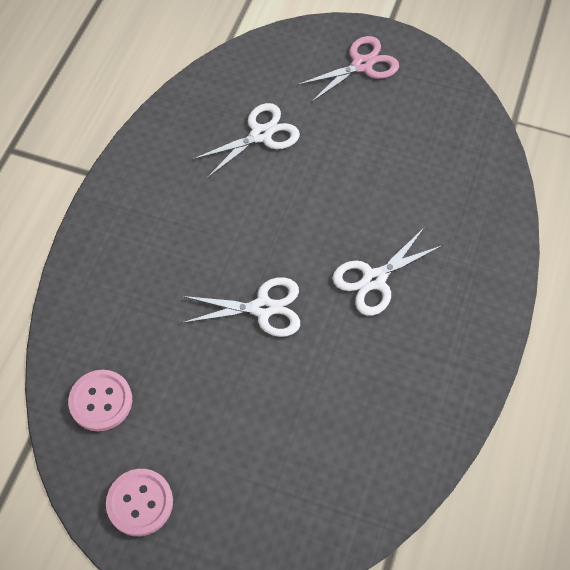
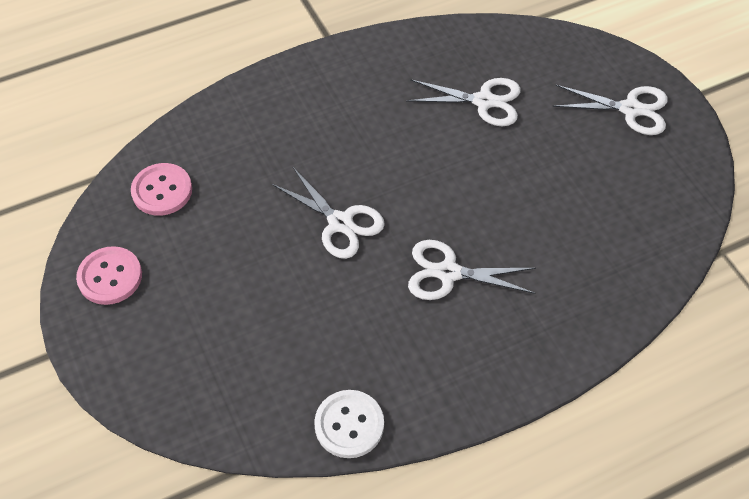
camera: 45 degrees right, 5 degrees down
pink scissors [297,36,399,102] -> white scissors [552,85,668,135]
none -> white button [314,390,384,458]

